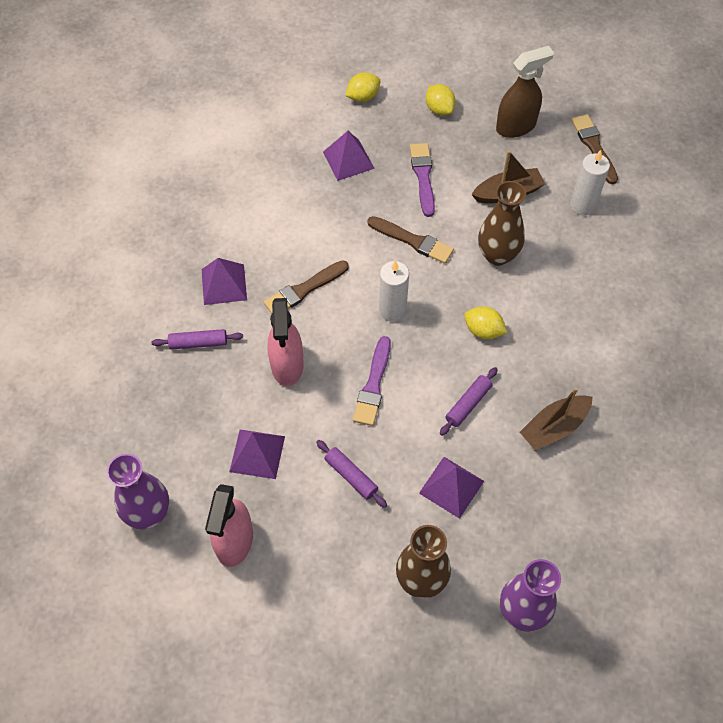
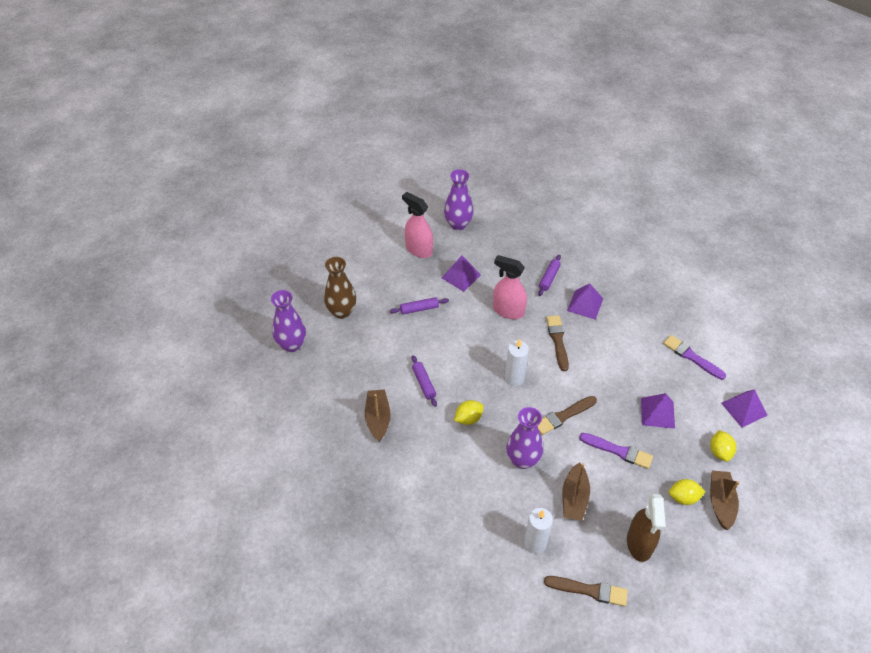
camera: 120 degrees right, 10 degrees down
purple brush [353,336,391,426] -> purple brush moved to [663,335,726,380]
purple pyramid [419,457,484,519] -> purple pyramid moved to [721,389,768,428]
brown vase [478,181,526,266] -> purple vase [506,407,543,469]
none -> brown boat [710,471,739,530]

